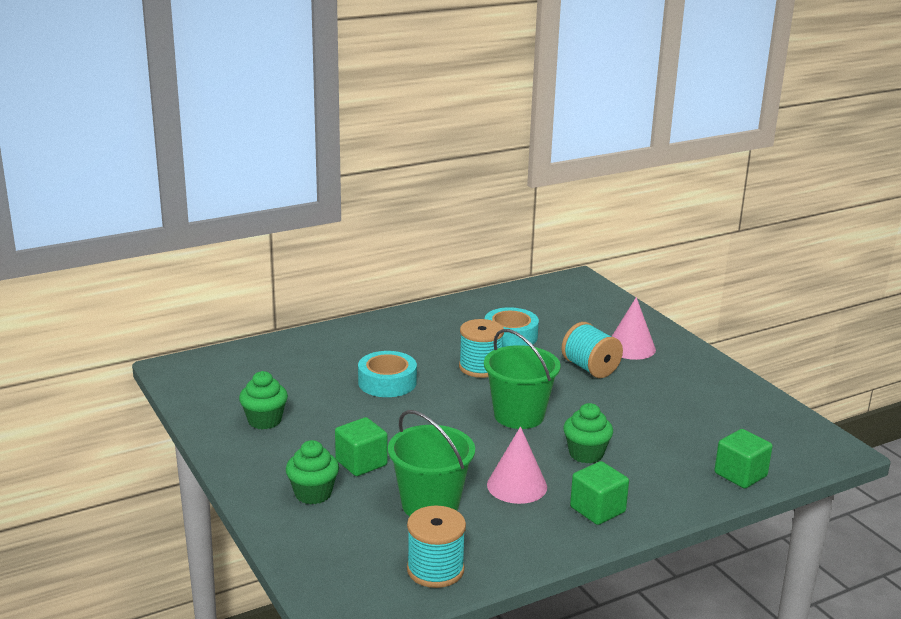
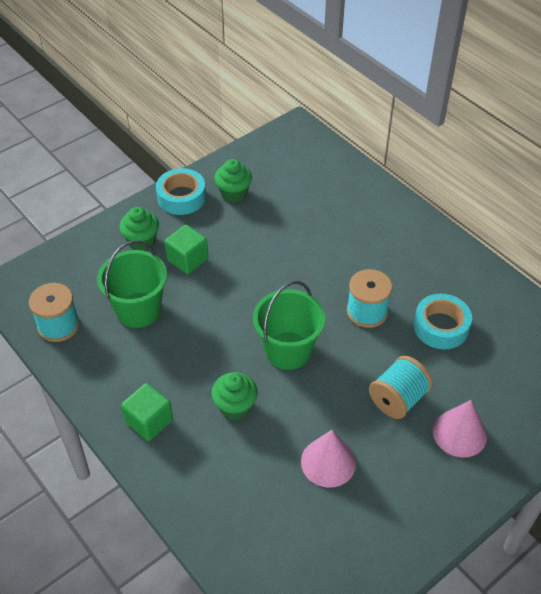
camera: 80 degrees right, 25 degrees up
turquoise tape [358,351,417,397] -> turquoise tape moved to [156,168,206,215]
pink cone [487,427,547,504] -> pink cone moved to [301,430,356,488]
green cube [714,429,773,489] -> none

